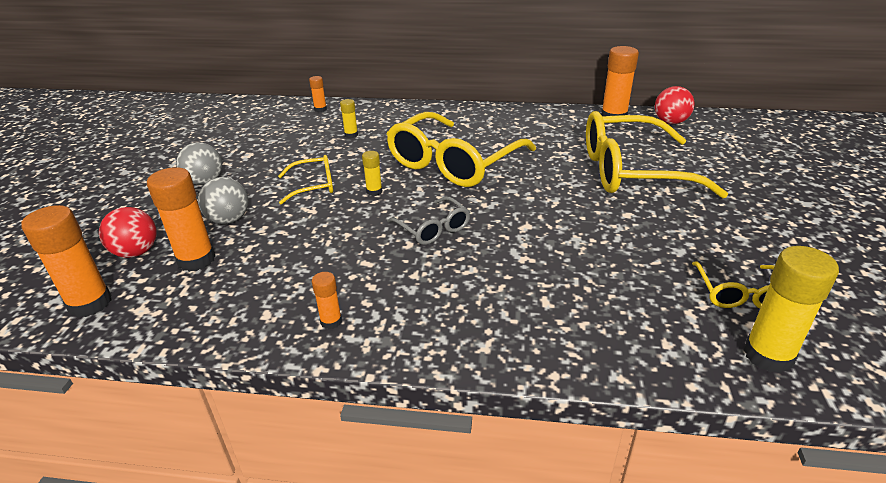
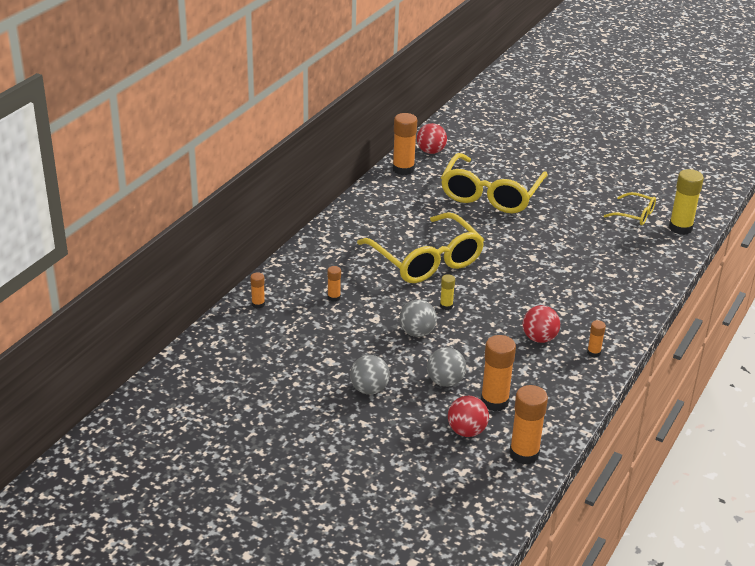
camera: 70 degrees left, 0 degrees up
yellow glasses [278,155,333,205] -> grey ball [399,300,437,337]
yellow glue stick [340,99,358,138] -> orange glue stick [327,266,341,302]
grey glasses [387,196,470,245] -> none
none -> red ball [523,305,560,343]

